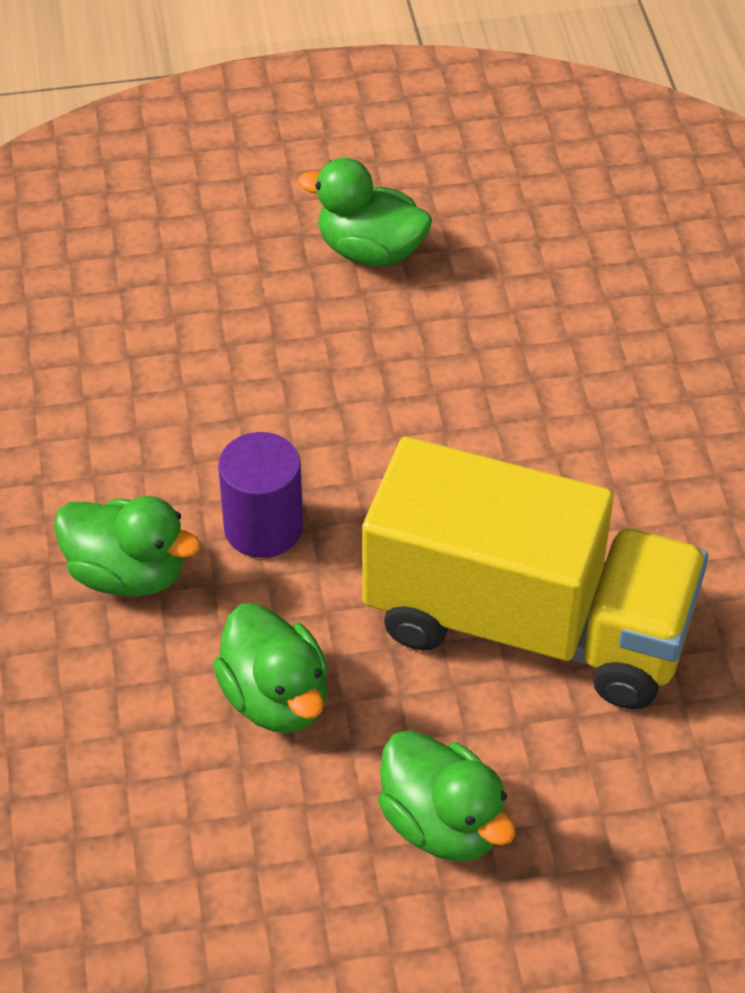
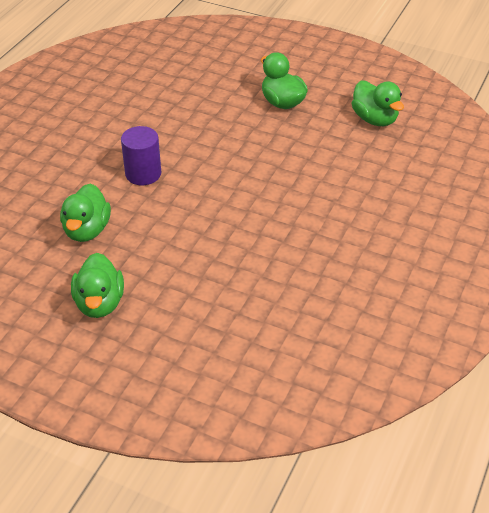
camera: 35 degrees right, 5 degrees down
green duck [54,496,201,597] -> green duck moved to [352,80,404,126]
yellow truck [362,437,708,709] -> none

